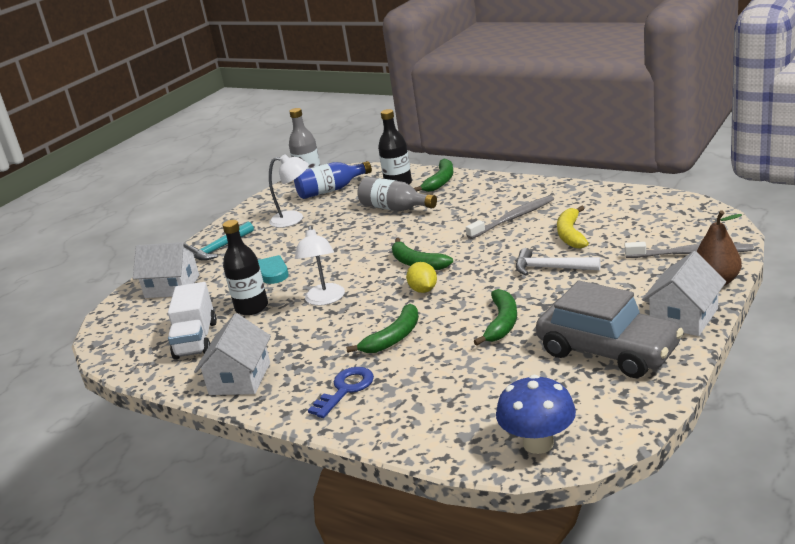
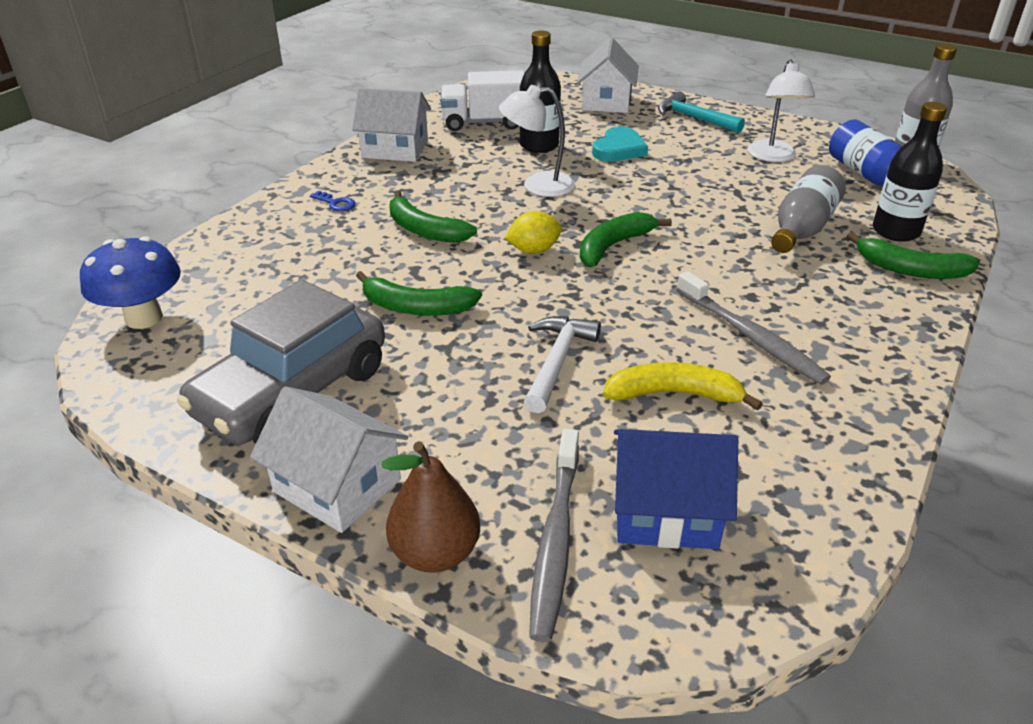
camera: 85 degrees right, 10 degrees up
blue key [308,367,374,418] -> blue key [310,191,355,211], size x0.57
none -> blue house [614,429,738,549]

